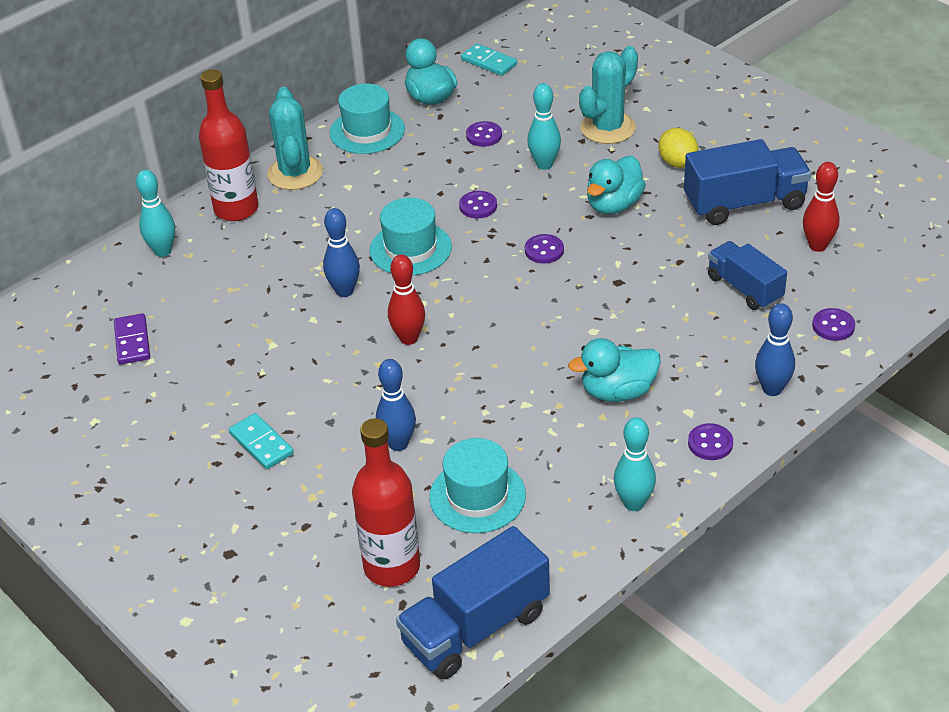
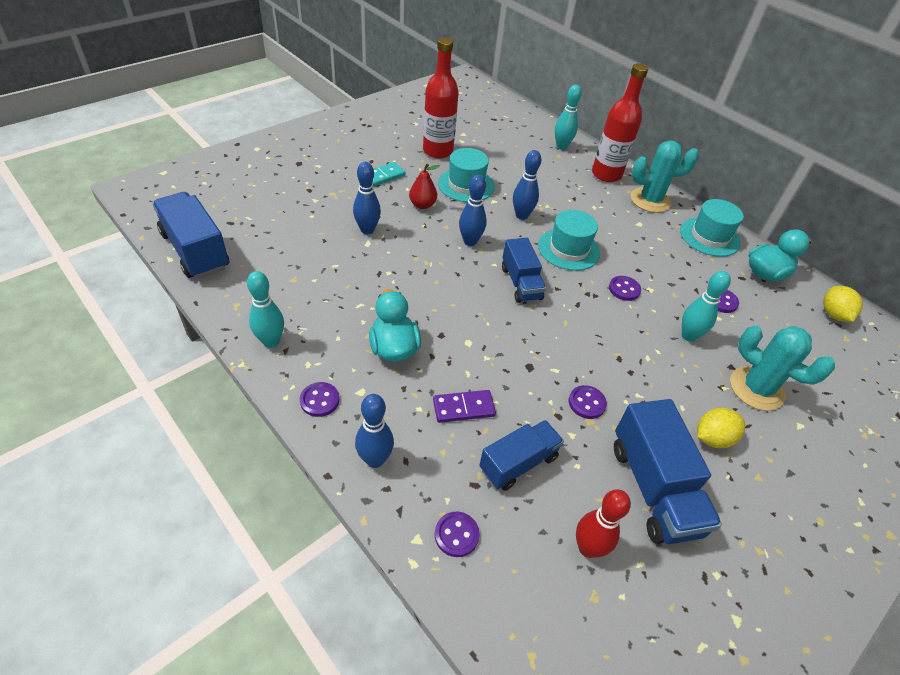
camera: 85 degrees right, 5 degrees up
purple domino [114,313,150,365] -> purple domino moved to [433,390,496,423]
red bottle [352,418,420,587] -> red bottle moved to [423,37,459,158]
red bowling pin [388,254,425,345] -> blue bowling pin [459,174,487,246]
turquoise hat [429,438,526,533] -> turquoise hat moved to [438,148,495,202]
turquoise domino [461,43,517,76] -> yellow lemon [823,286,863,322]
purple button [525,234,564,264] -> purple button moved to [569,385,607,419]
turquoise duck [587,156,646,214] -> none
none -> red pear [409,164,440,209]
none -> blue truck [502,238,546,303]

